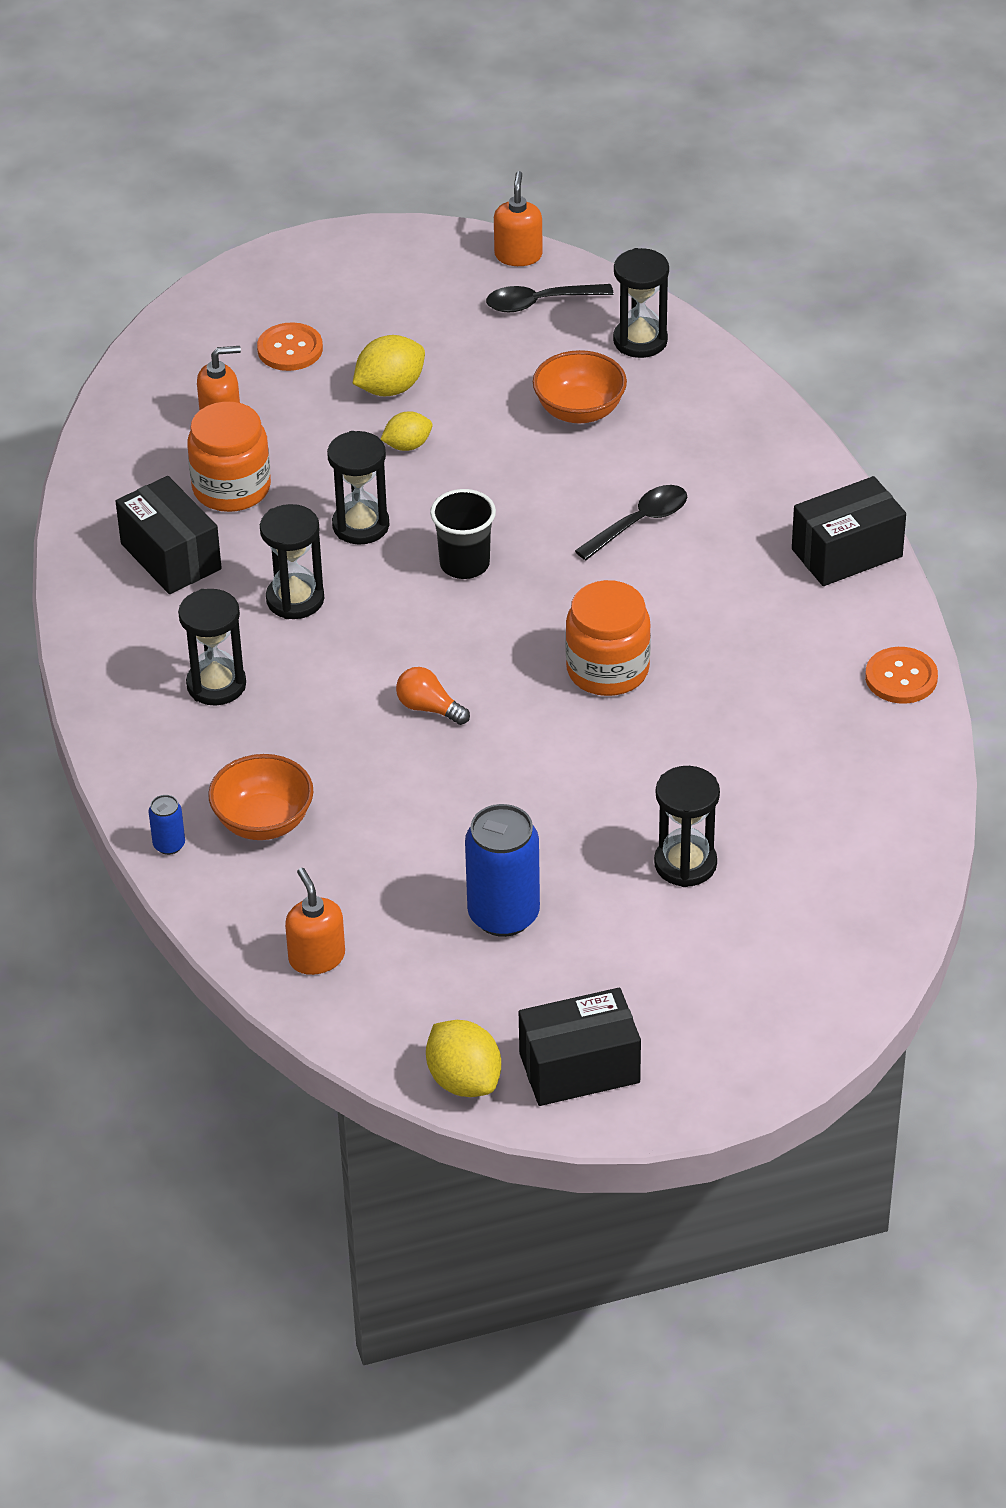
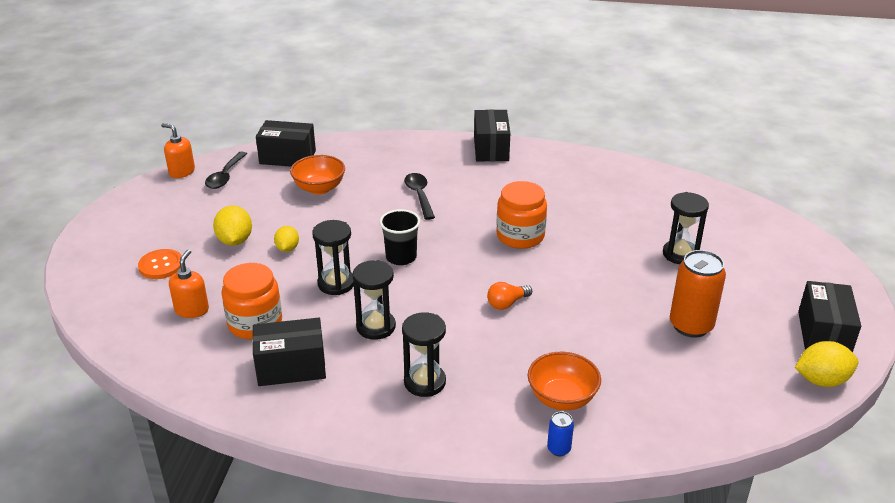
camera: 65 degrees left, 10 degrees down
orange soap dispenser [285,868,345,975] -> none
blue can [465,804,540,937] -> orange can [670,250,726,338]
black hourglass [613,248,669,358] -> black box [256,120,316,167]
orange button [865,647,938,704] -> none

